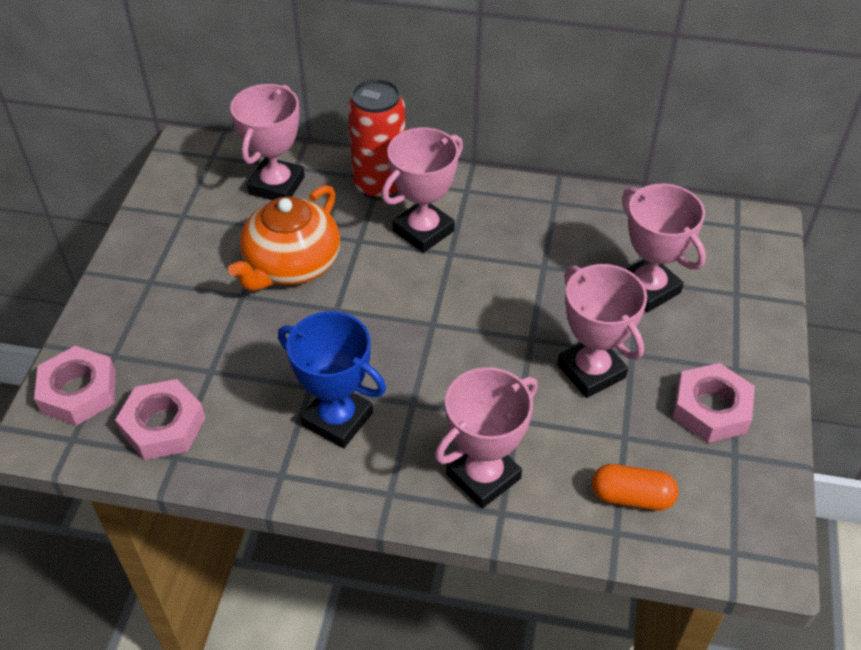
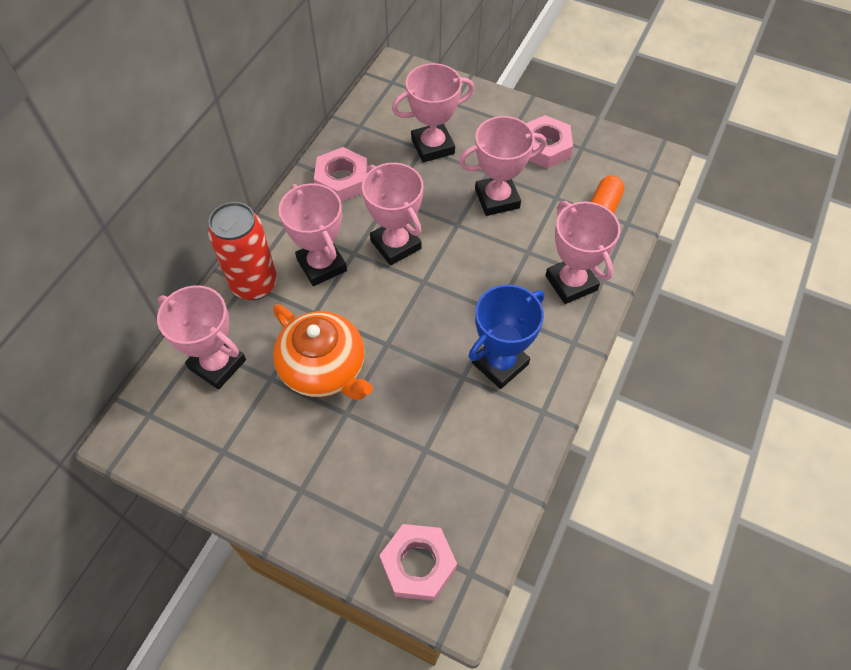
camera: 75 degrees left, 10 degrees up
pink nut [115,379,205,460] -> pink nut moved to [314,147,368,202]
none -> pink trophy [362,163,423,265]

